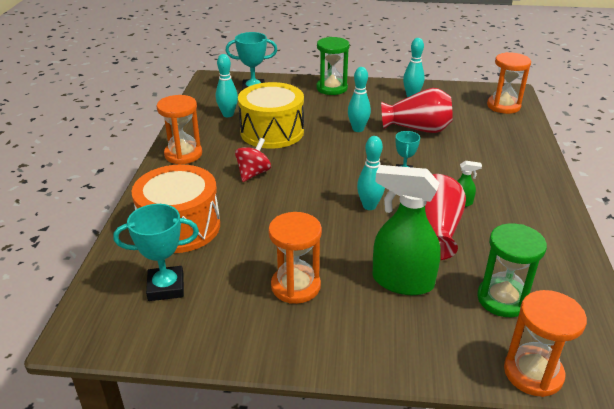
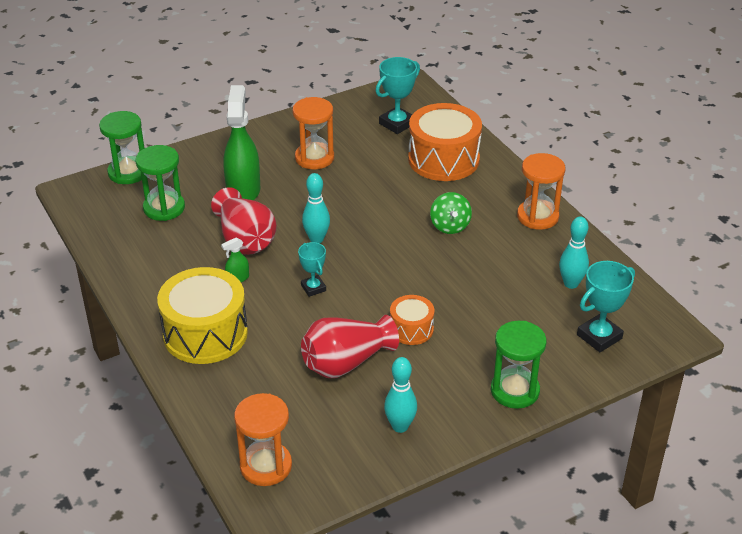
camera: 145 degrees right, 5 degrees up
red spinning top [235,138,271,182] -> green spinning top [430,192,472,234]
yellow drum [238,82,304,149] -> yellow drum moved to [157,267,248,364]
turquoise bowling pin [348,67,371,132] -> orange drum [390,295,435,345]
green spray bottle [372,165,441,295] -> green spray bottle turned 75 degrees counterclockwise [224,85,260,201]
orange hourglass [504,290,587,397] -> green hourglass [99,111,144,184]

